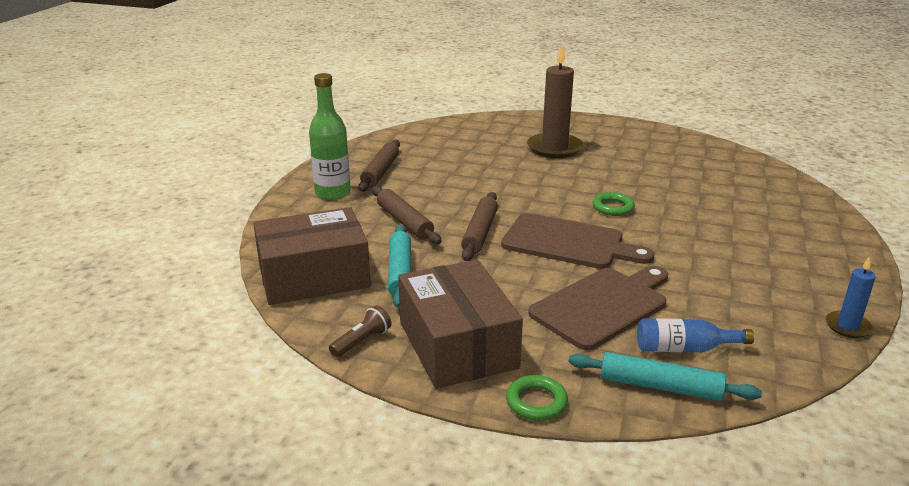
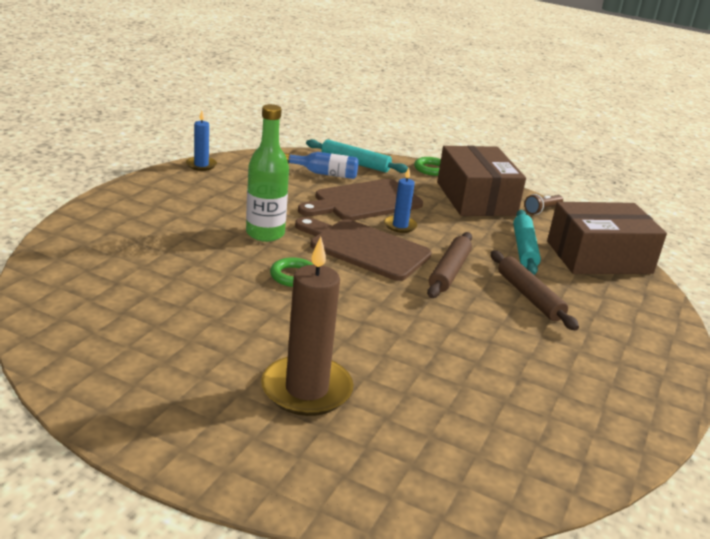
camera: 175 degrees left, 0 degrees up
green bottle [309,73,351,200] -> green bottle moved to [246,104,289,242]
brown rolling pin [358,140,400,192] -> none
none -> blue candle [384,168,417,233]

